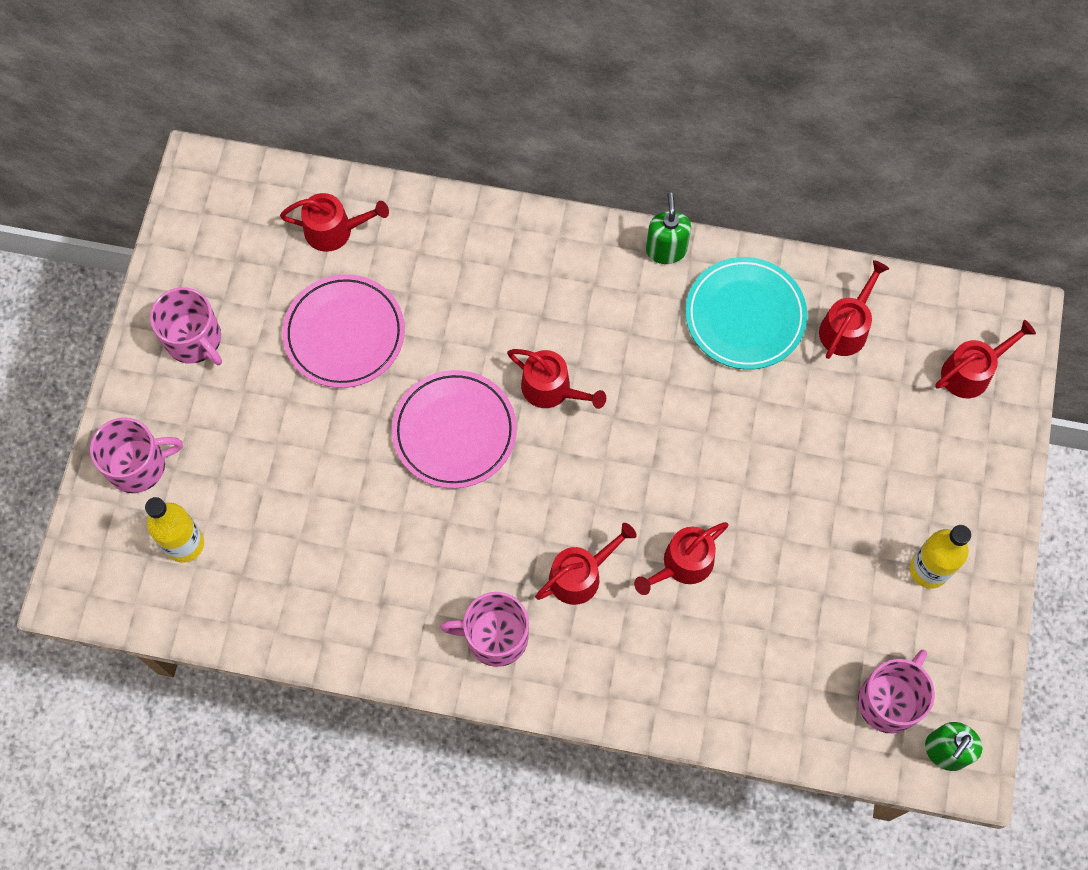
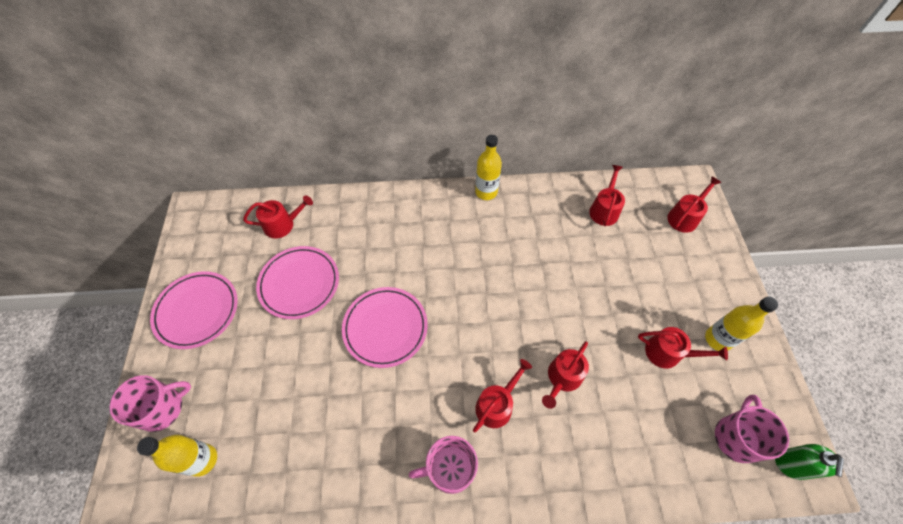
camera: 15 degrees left, 10 degrees down
pink mug [150,287,222,365] -> pink plate [150,271,238,349]
red watering can [507,349,606,409] -> red watering can moved to [638,327,728,369]
green soap dispenser [646,193,691,264] -> yellow bottle [475,135,502,200]
turquoise plate [685,257,807,370] -> none

